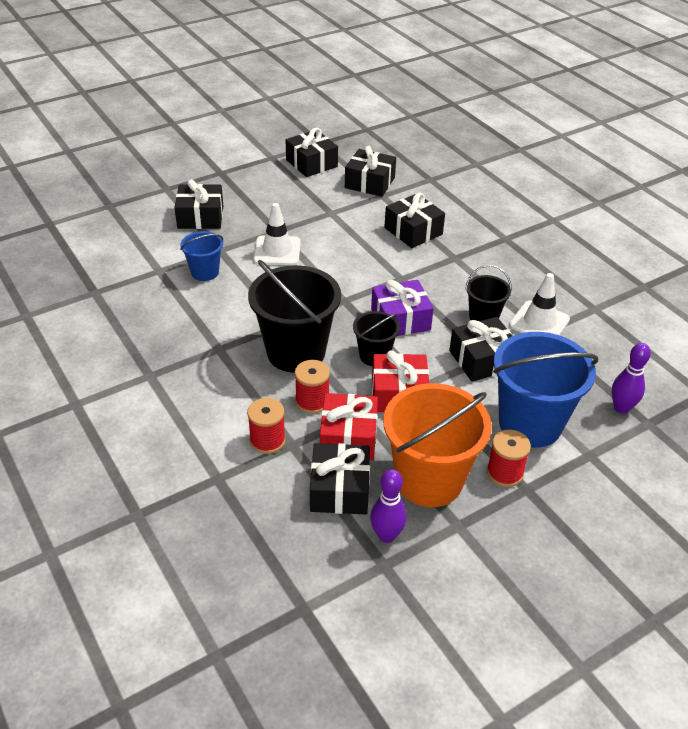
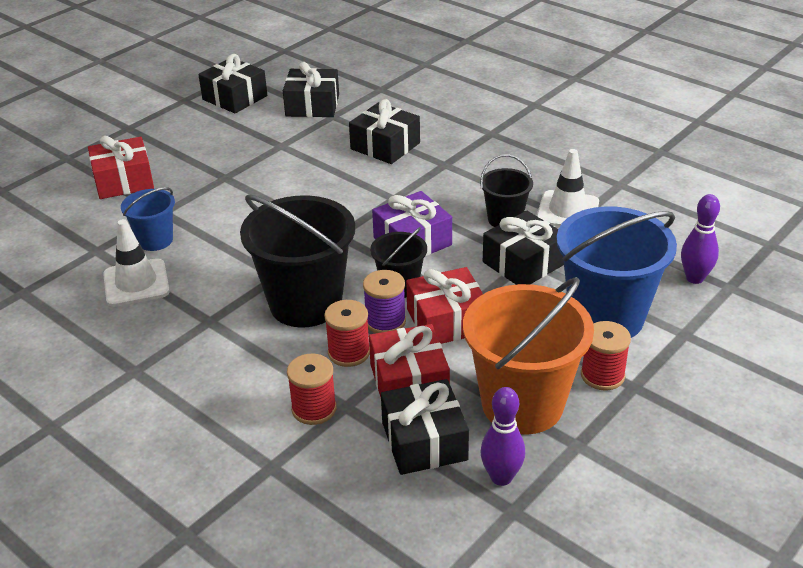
camera: 15 degrees left, 5 degrees down
black gift [174,179,223,229] -> red gift [88,136,154,199]
white traffic cone [254,203,301,265] -> white traffic cone moved to [103,219,170,307]
none -> purple spool [363,270,406,333]

